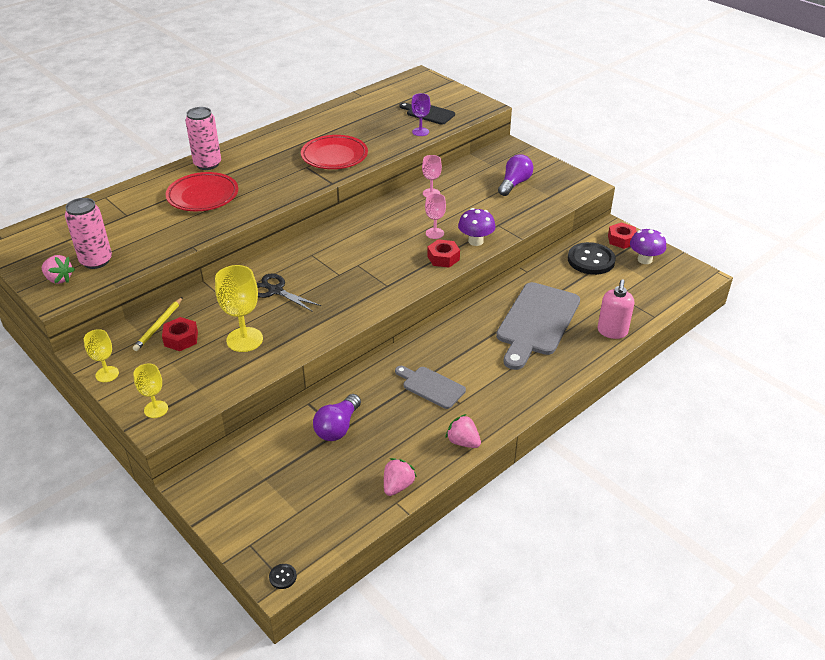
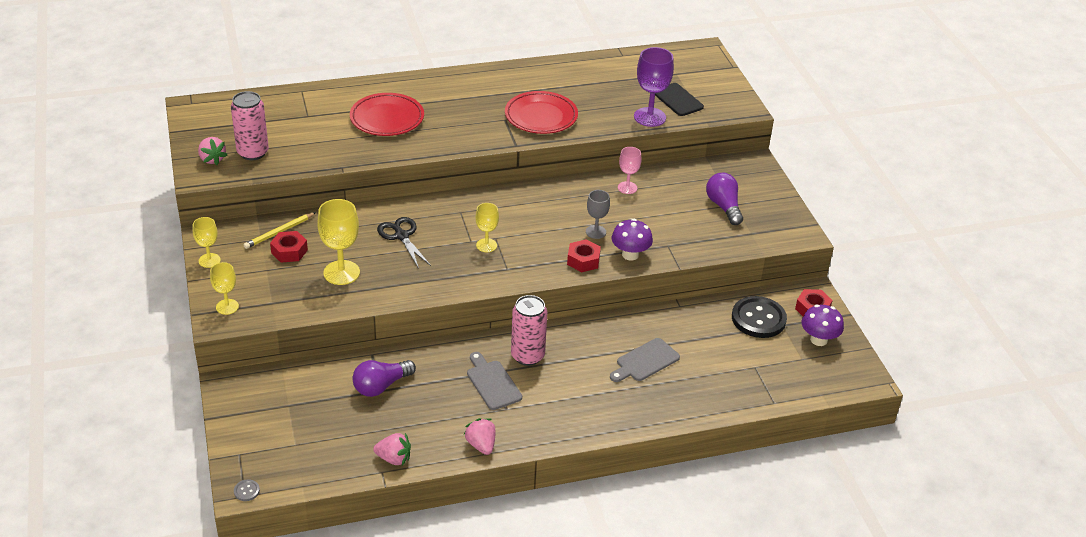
camera: 25 degrees right, 0 degrees up
pink can [185,107,221,170] -> pink can moved to [511,295,547,366]
black button [269,564,297,589] -> grey button [234,479,260,501]
pink strawberry [384,458,417,496] -> pink strawberry turned 45 degrees clockwise [373,433,411,465]
purple goblet [411,93,430,136] -> purple goblet [634,47,674,127], size x1.67
pink goblet [425,193,446,239] -> grey goblet [586,190,610,239]
grey cutting board [496,282,580,370] -> grey cutting board [610,338,680,382], size x0.54
purple light bulb [498,154,533,196] -> purple light bulb turned 75 degrees counterclockwise [706,173,743,225]
pink soap dispenser [598,279,634,339] -> none
none -> yellow goblet [476,203,499,252]

